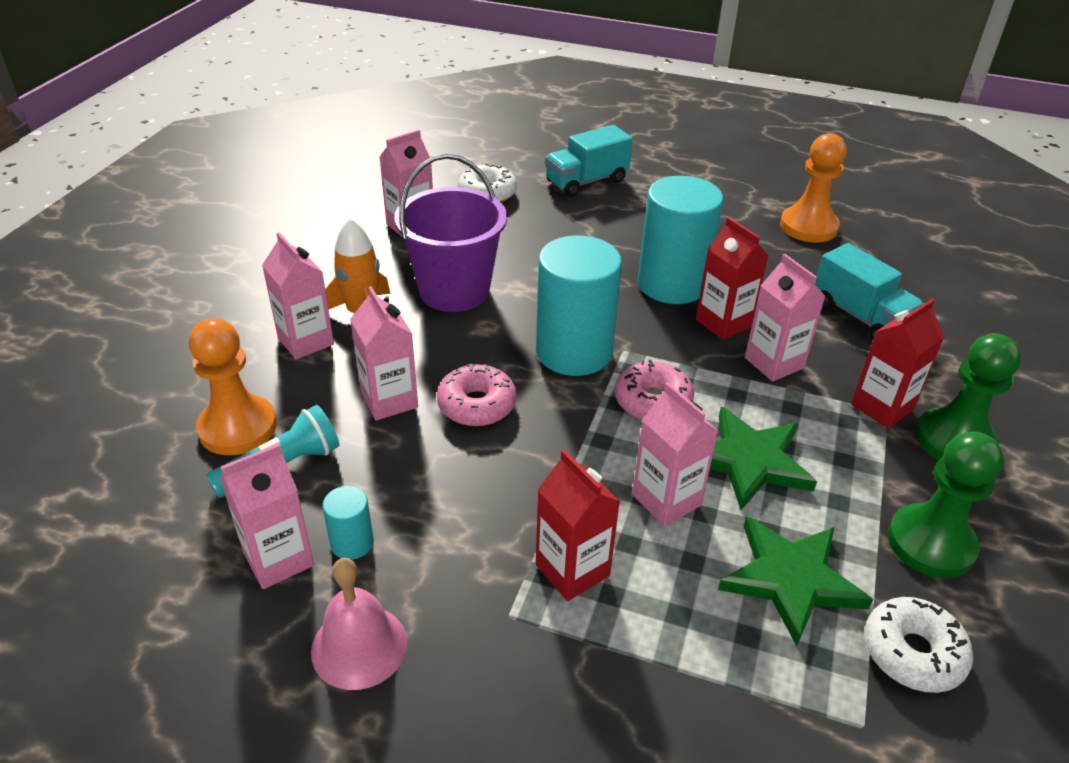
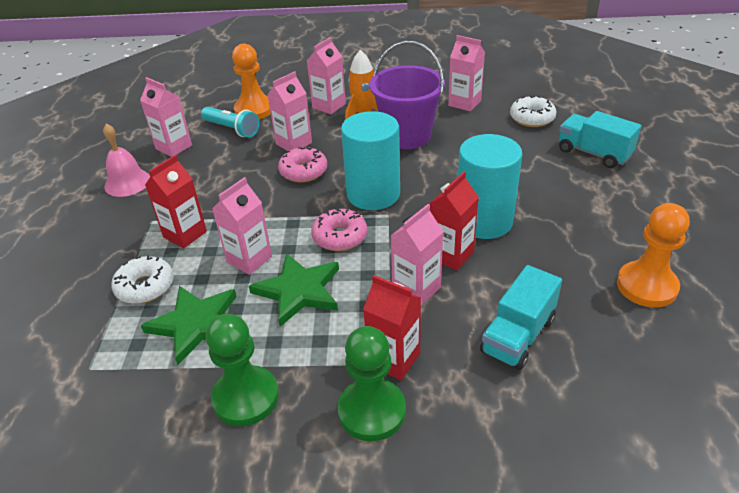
camera: 75 degrees right, 0 degrees up
turquoise cylinder [322,486,374,560] -> none
white donut [865,597,973,693] -> white donut moved to [111,255,174,304]

